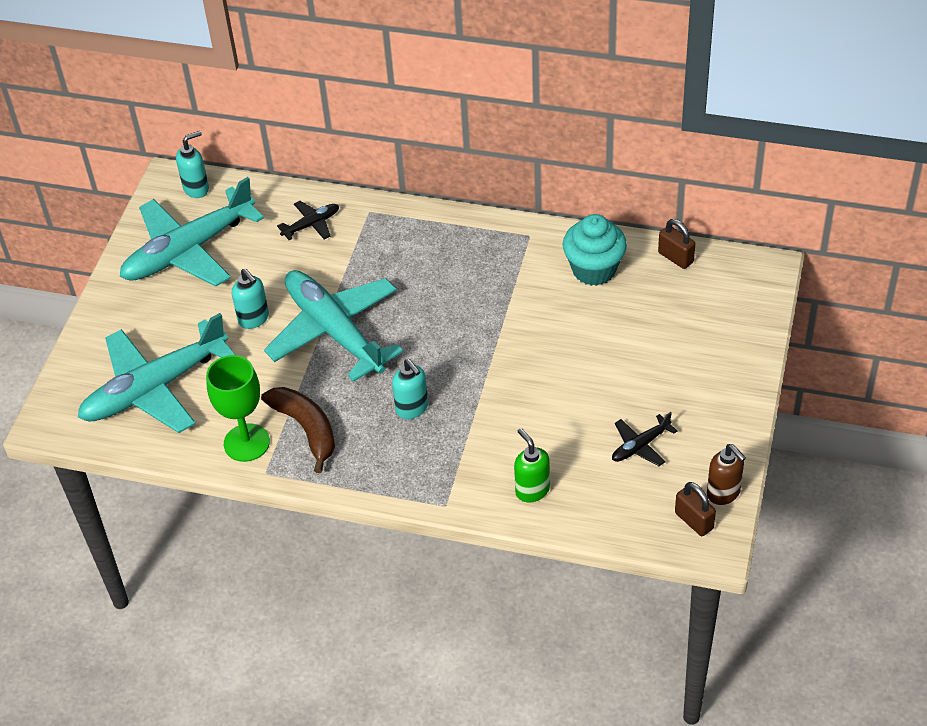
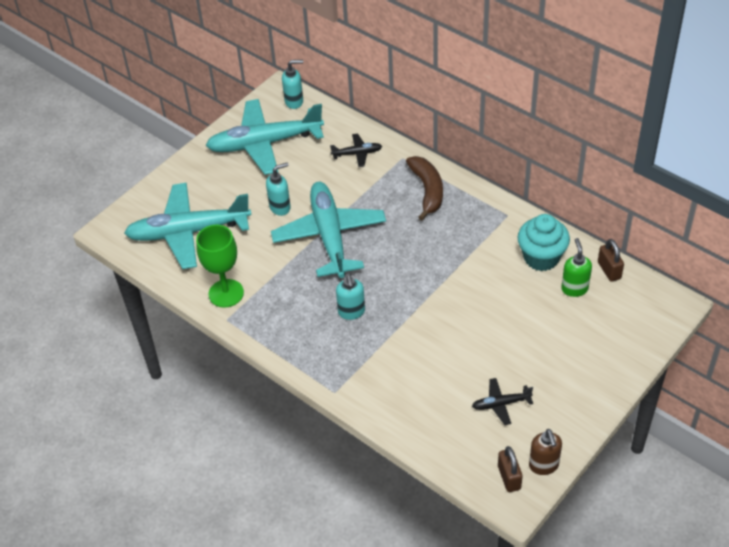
camera: 25 degrees right, 0 degrees up
turquoise soap dispenser [232,268,269,329] -> turquoise soap dispenser turned 105 degrees counterclockwise [266,163,291,216]
brown banana [261,387,335,473] -> brown banana moved to [406,156,443,220]
green soap dispenser [514,428,550,503] -> green soap dispenser moved to [561,238,592,297]

